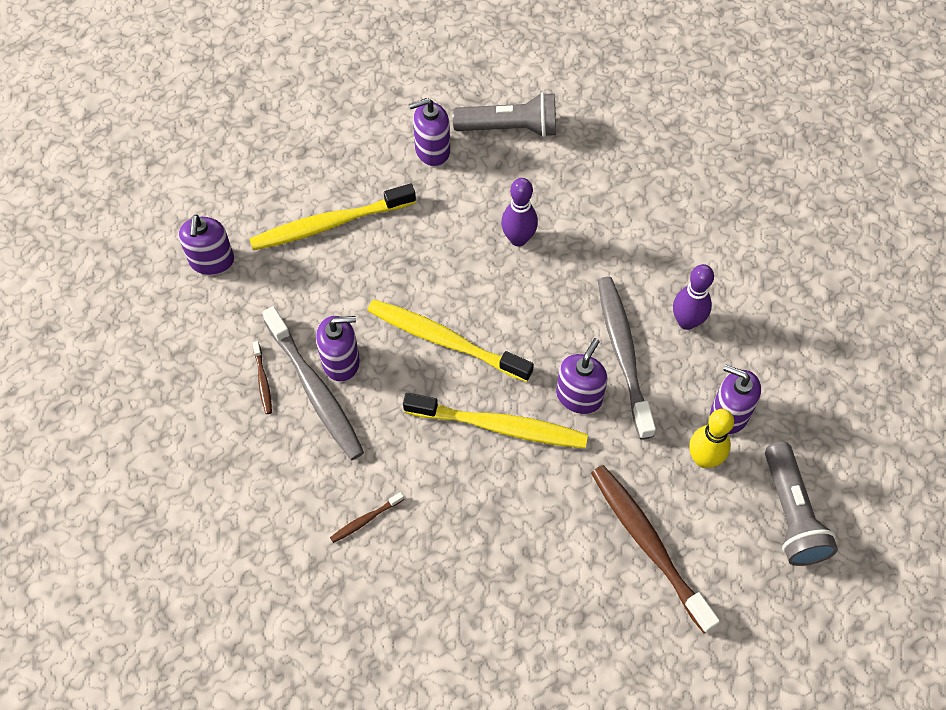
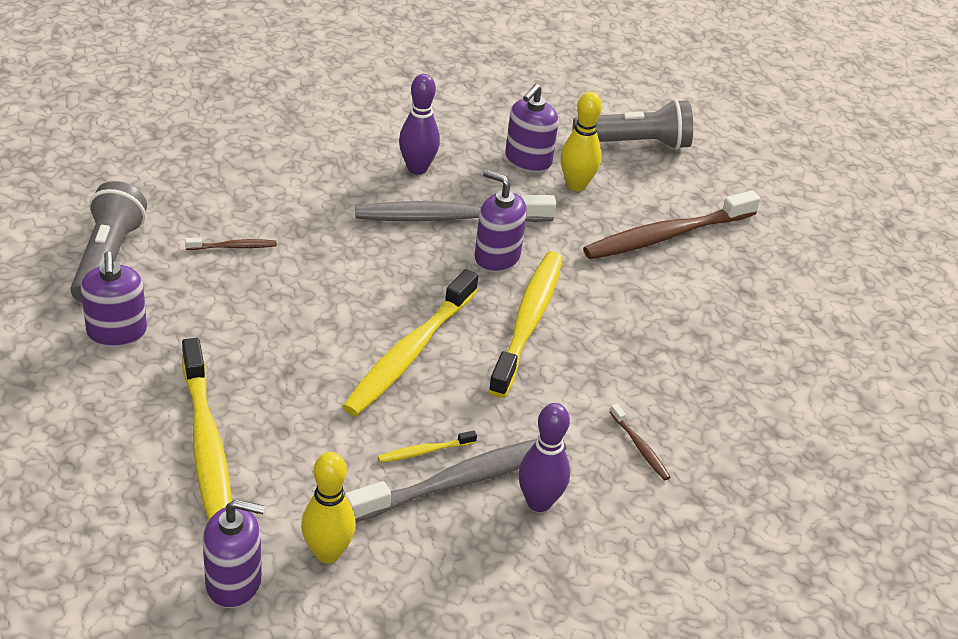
camera: 90 degrees left, 20 degrees down
brown toothbrush [253,341,272,414] -> brown toothbrush moved to [185,238,277,250]
purple soap dispenser [316,316,360,382] -> yellow toothbrush [378,431,477,463]
purple bowling pin [501,178,538,246] -> purple bowling pin moved to [518,403,570,512]
none -> yellow bowling pin [301,452,356,564]

